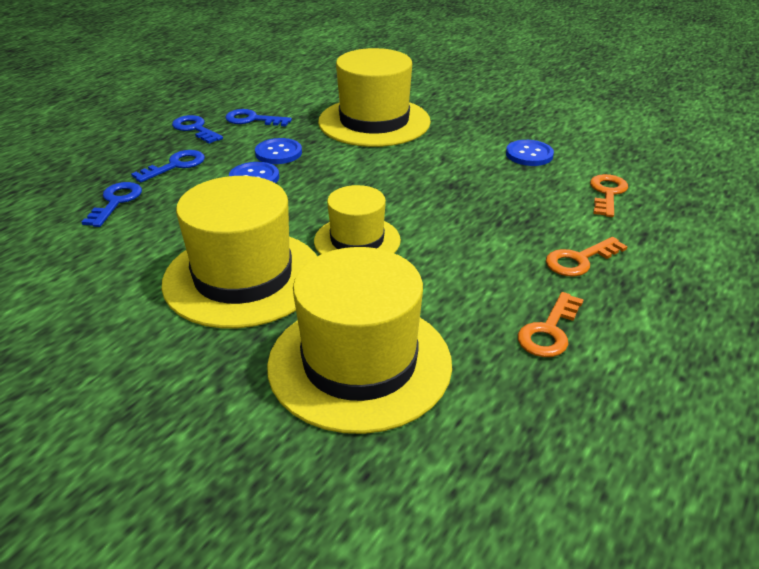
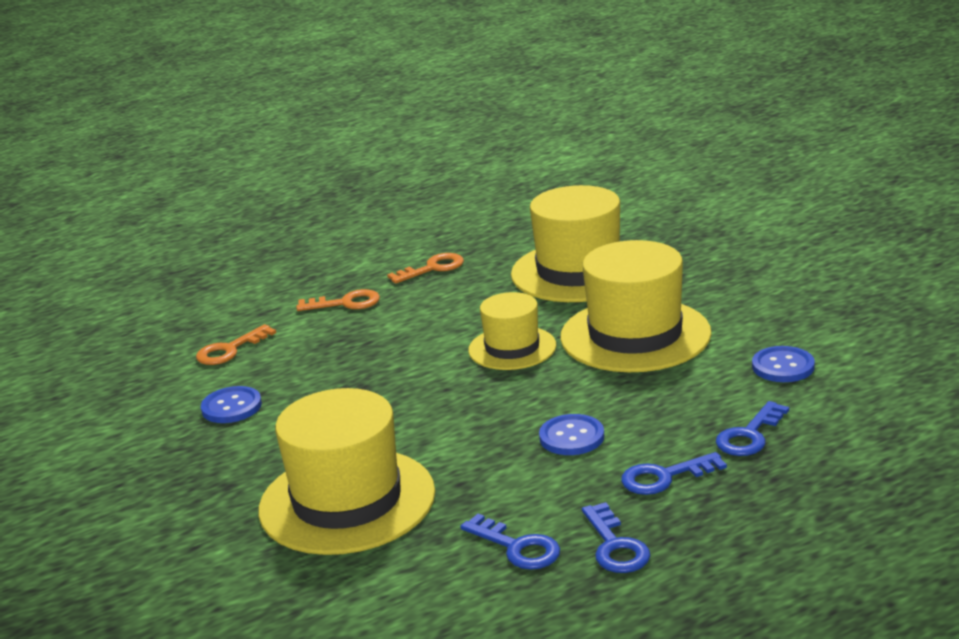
camera: 150 degrees left, 10 degrees down
blue button [255,138,302,164] -> blue button moved to [752,346,815,382]

